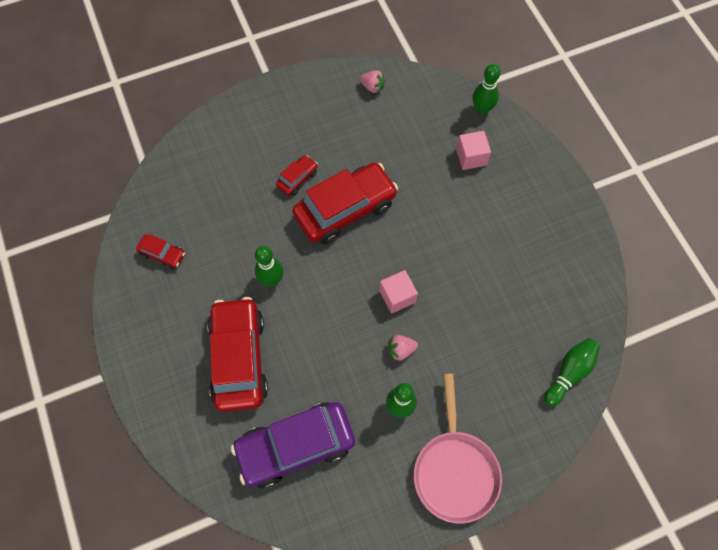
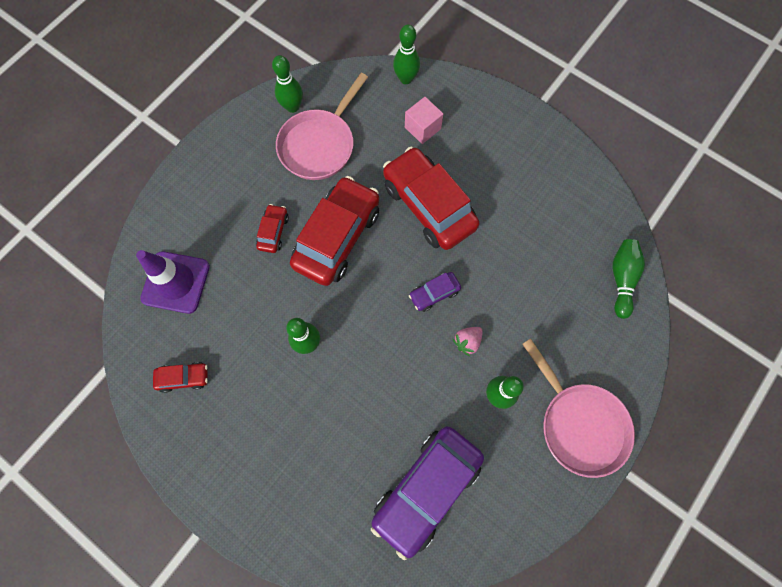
camera: 30 degrees left, 5 degrees up
red car [207,297,268,412] -> red car moved to [383,147,479,250]
pink strawberry [360,70,385,94] -> green bowling pin [272,55,303,113]
pink cube [379,270,418,314] -> purple car [409,272,461,312]
none -> purple traffic cone [136,250,210,314]
none -> pink pan [276,73,368,180]

